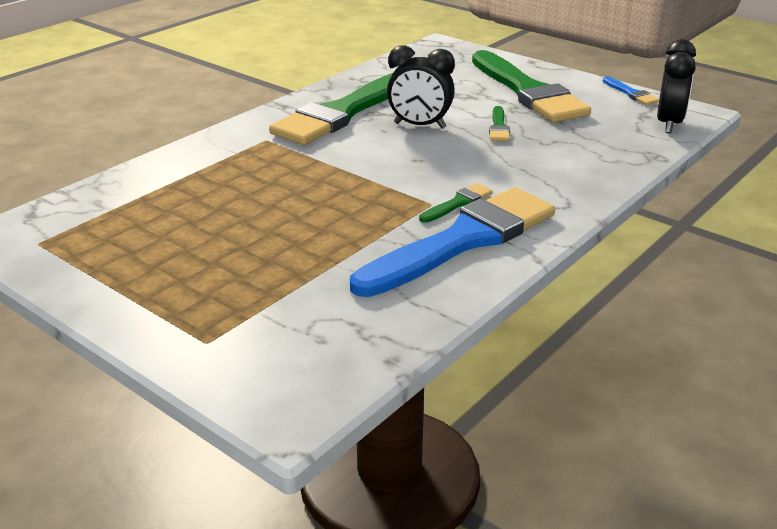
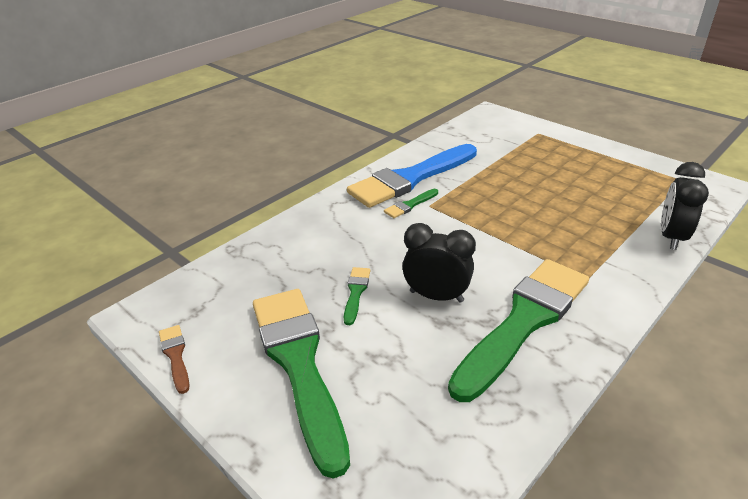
camera: 175 degrees left, 5 degrees up
blue brush [603,77,659,105] -> brown brush [159,325,190,394]
black clock [657,39,696,133] -> black clock moved to [661,162,709,250]

